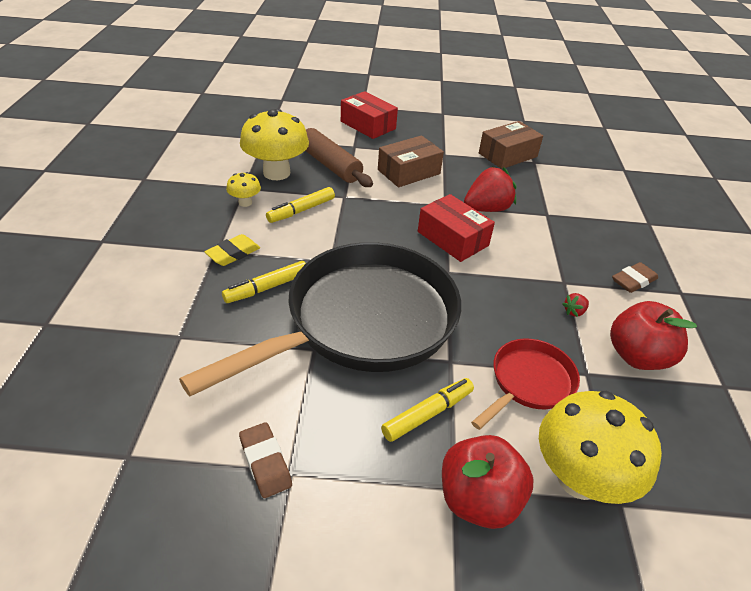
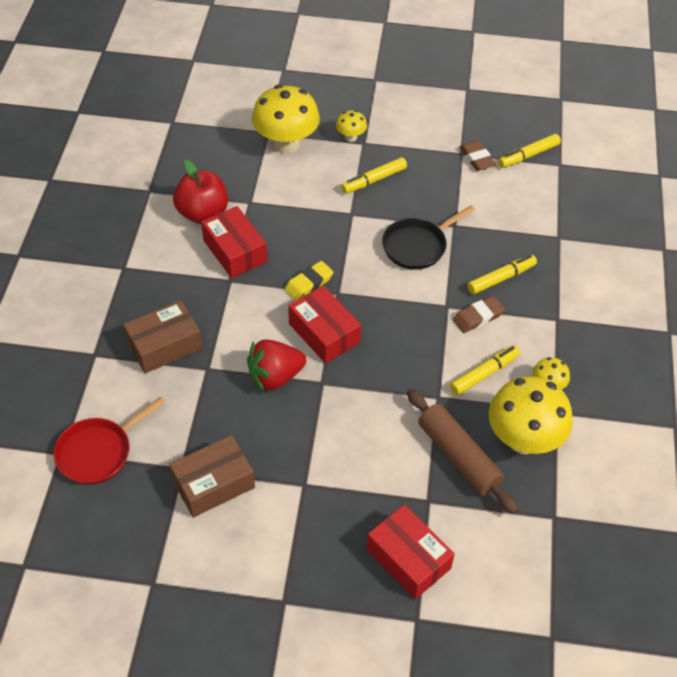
camera: 175 degrees left, 10 degrees up
black pan [179,242,461,396] -> black pan [382,205,475,270], size x0.46
yellow eraser [204,234,260,266] -> yellow eraser moved to [285,261,334,301]
brown box [378,135,444,187] -> brown box moved to [123,300,202,373]
red apple [442,435,533,529] -> yellow mushroom [336,110,367,142]
red pan [471,338,580,430] -> red pan moved to [54,396,165,485]
red strawberry [562,293,589,317] -> red box [201,206,267,278]
brown eraser [612,262,658,293] -> brown eraser moved to [453,296,505,333]
none -> yellow marker [498,134,561,168]

